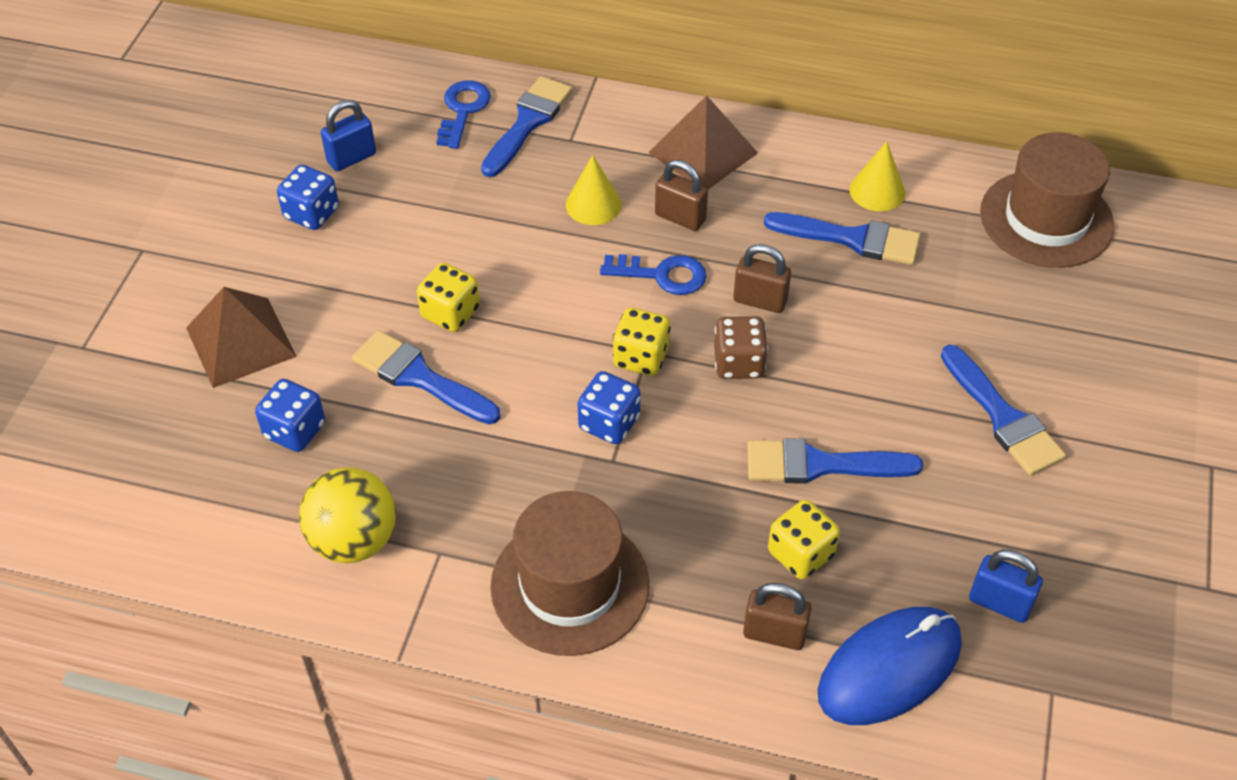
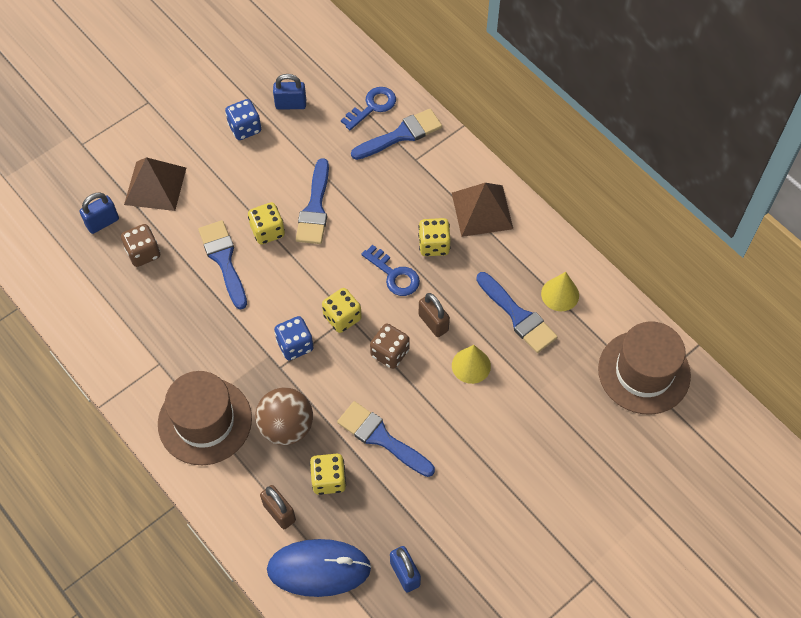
camera: 35 degrees right, 10 degrees up
blue dice [255,379,325,452] -> brown dice [121,224,160,267]
yellow ball [299,467,396,563] -> none
yellow cone [566,155,622,225] -> yellow cone moved to [452,345,491,384]
brown padlock [655,160,708,231] -> yellow dice [418,218,451,256]
blue brush [941,345,1066,476] -> blue brush moved to [296,158,329,244]
none -> blue padlock [80,192,119,234]
none -> brown ball [255,387,313,445]

